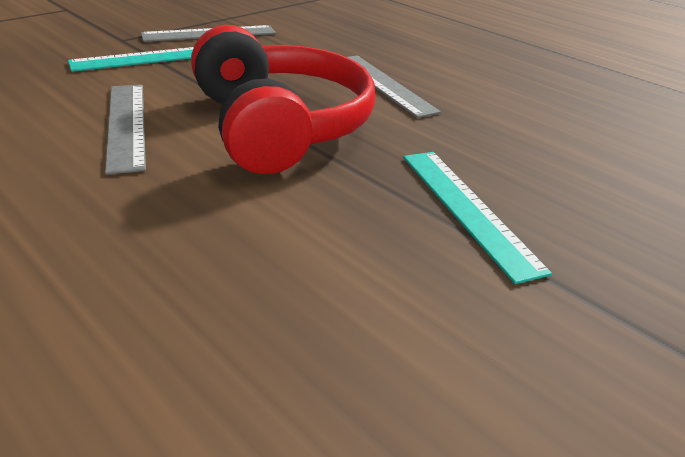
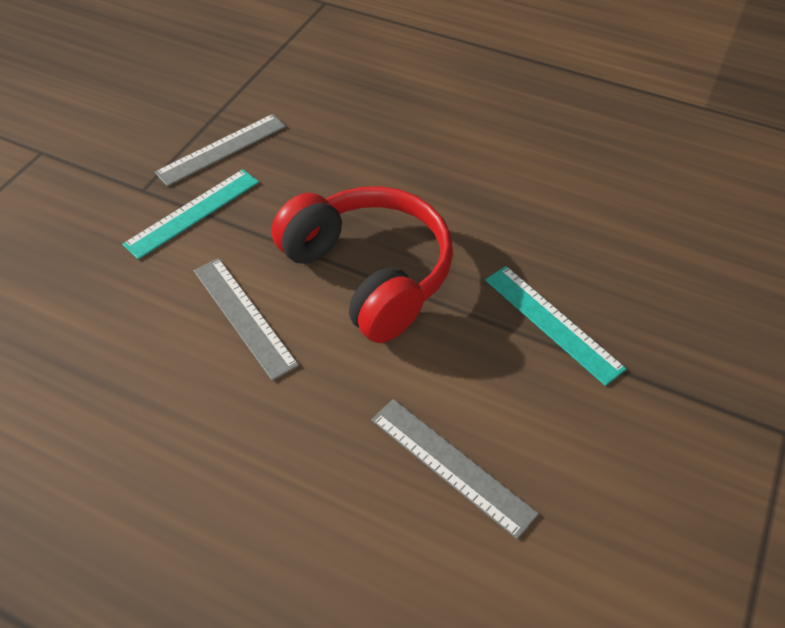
camera: 15 degrees left, 15 degrees up
grey ruler [347,55,441,118] -> grey ruler moved to [371,399,539,539]

